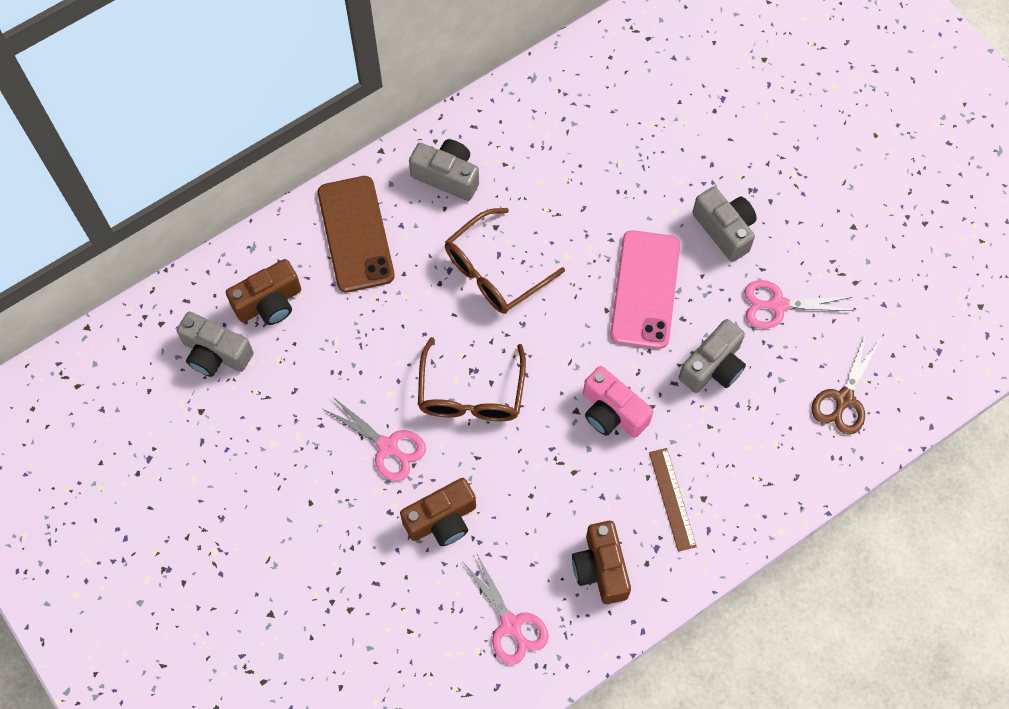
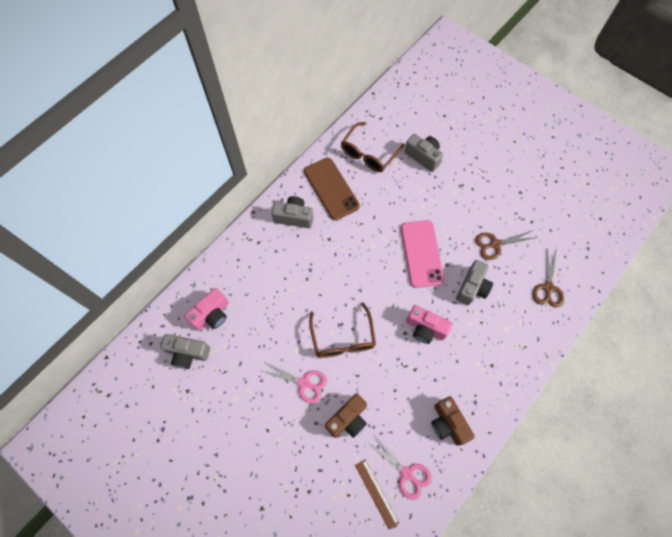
camera: 15 degrees left, 0 degrees up
brown camera [226,259,301,325] -> pink camera [185,288,229,331]
brown phone [318,176,395,292] -> brown phone moved to [304,158,360,220]
brown glasses [445,208,565,314] -> brown glasses moved to [341,122,405,172]
brown ruler [649,448,697,552] -> brown ruler moved to [355,460,399,529]
grey camera [692,187,757,262] -> grey camera moved to [404,134,443,172]
pink scissors [744,280,854,329] -> brown scissors [475,231,534,260]

